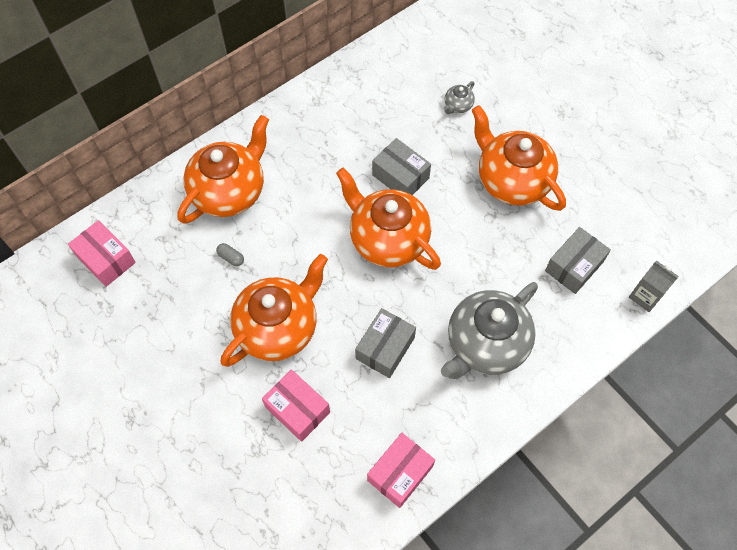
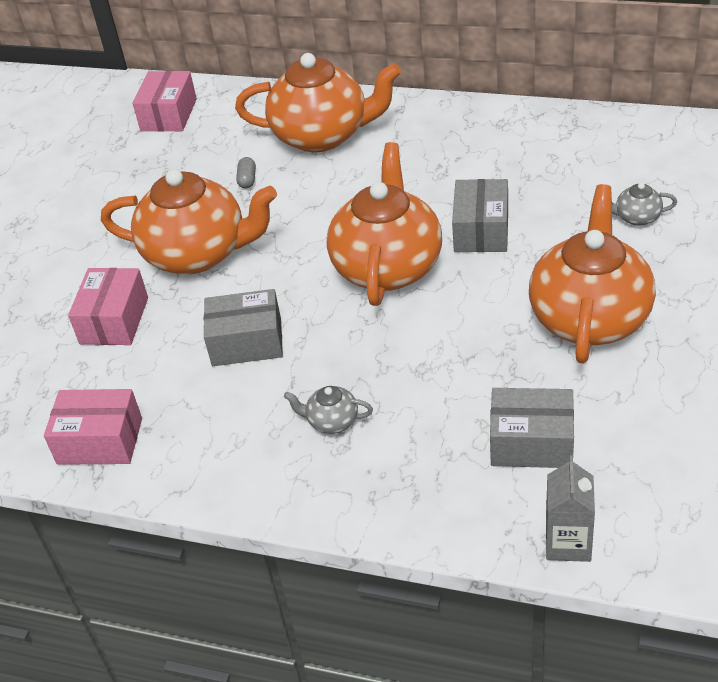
camera: 60 degrees right, 20 degrees down
grey teapot [441,282,538,379] -> grey teapot [284,386,373,434], size x0.41

